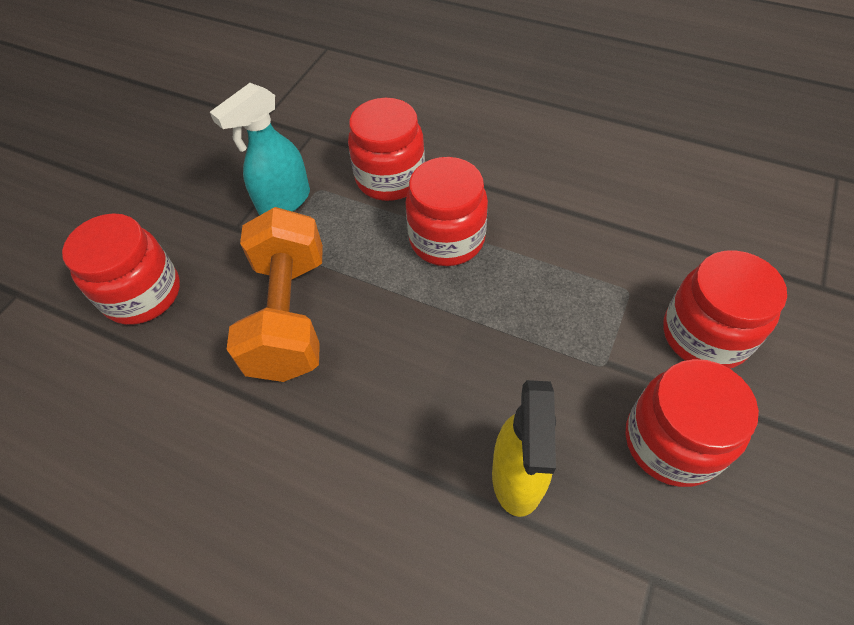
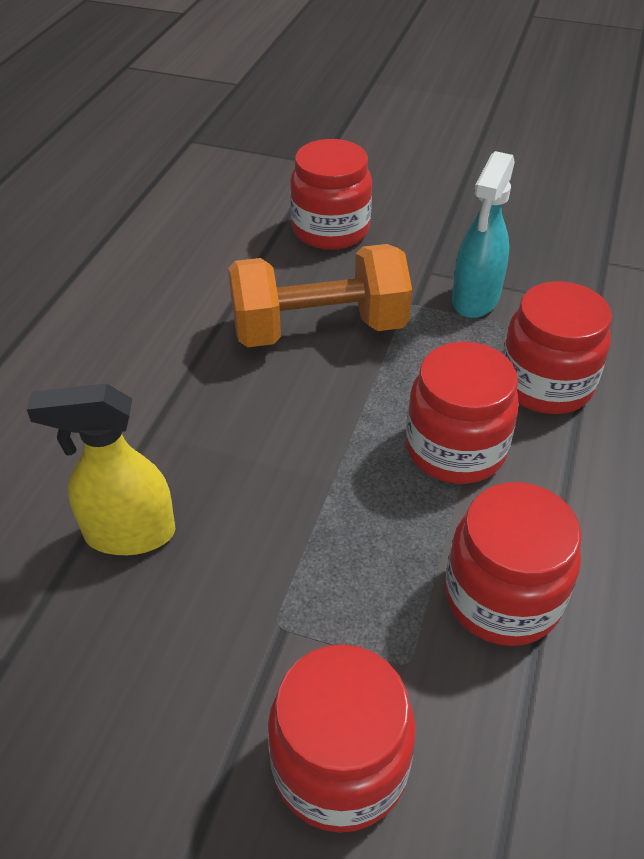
camera: 80 degrees right, 10 degrees down
turquoise spray bottle [210,83,310,215] -> turquoise spray bottle turned 105 degrees counterclockwise [452,151,515,318]
red jar [626,359,759,487] -> red jar moved to [445,482,581,646]

